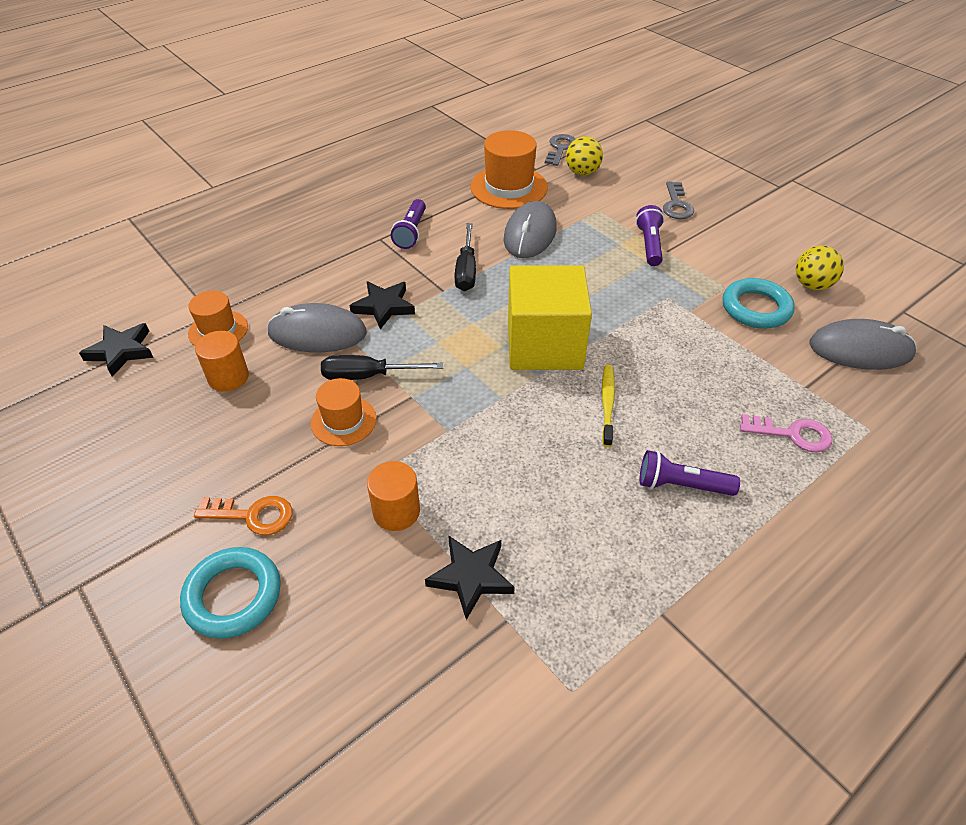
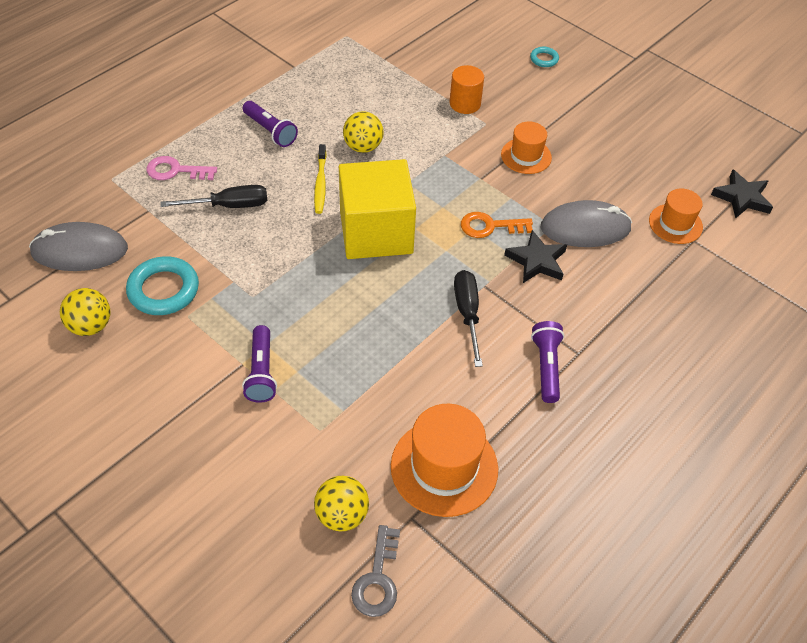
camera: 170 degrees right, 5 degrees up
turquoise ring [180,547,281,639] -> turquoise ring [530,47,559,67], size x0.51
orange key [194,496,293,535] -> orange key moved to [461,212,533,238]
orange cylinder [195,331,249,392] -> none
black screwdriver [321,355,443,380] -> black screwdriver moved to [160,185,267,208]
black star [425,535,515,620] -> none
grey mouse [504,201,557,258] -> none
purple flashlight [640,450,740,496] -> purple flashlight turned 45 degrees clockwise [243,101,298,147]
grey key [663,181,694,219] -> none
none -> yellow ball [343,111,384,153]

